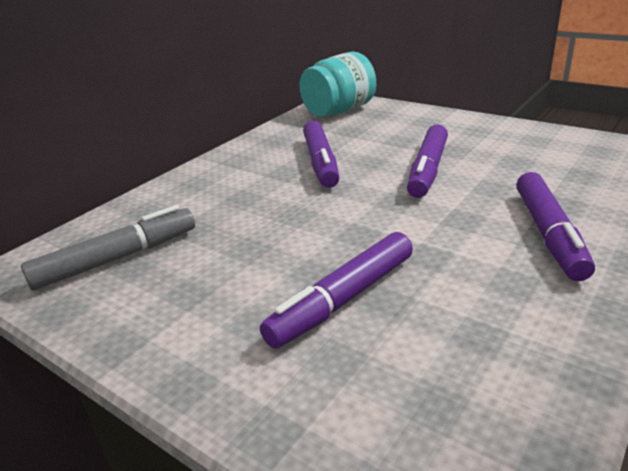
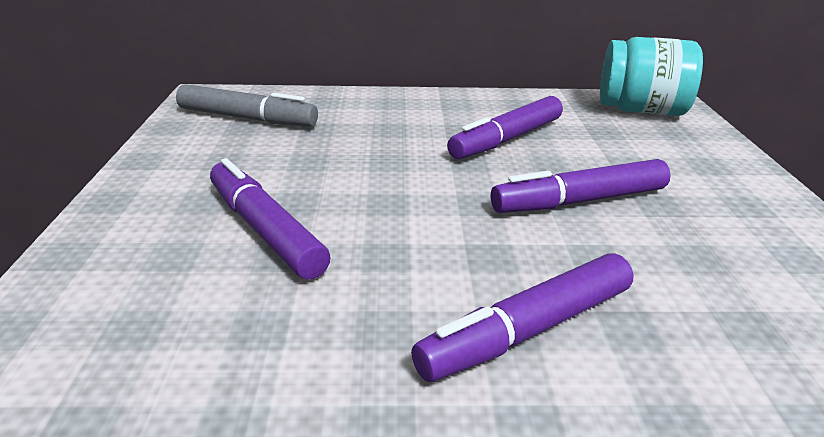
camera: 50 degrees right, 0 degrees up
purple marker [260,232,413,349] -> purple marker turned 45 degrees clockwise [210,158,331,280]

